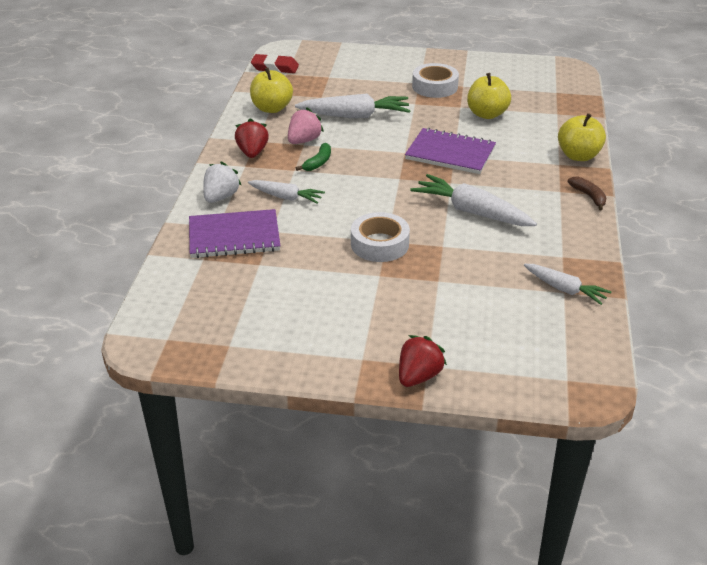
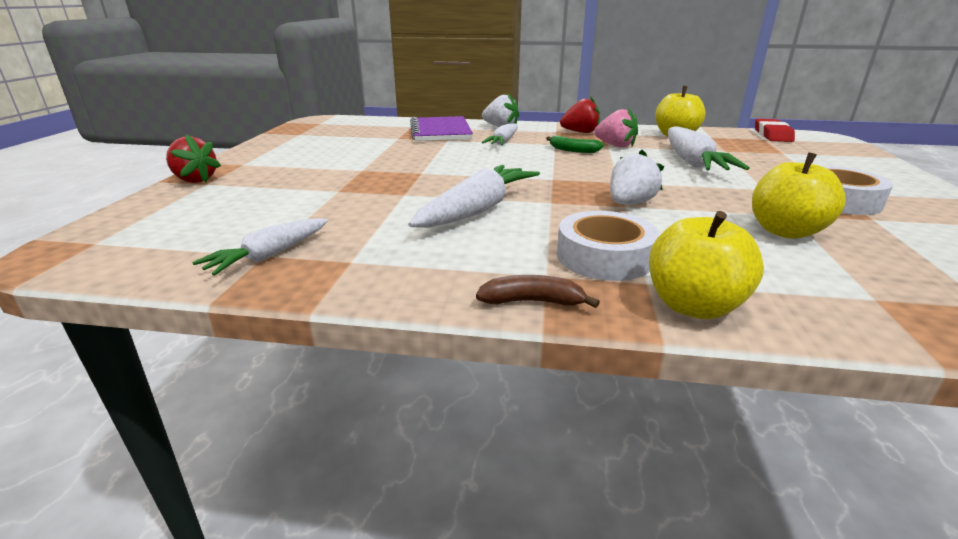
camera: 90 degrees right, 10 degrees down
white tape [351,212,410,262] -> white tape moved to [557,211,659,281]
purple notebook [405,127,496,174] -> white strawberry [610,150,664,205]
brown banana [567,177,606,210] -> brown banana turned 150 degrees counterclockwise [476,275,600,308]

